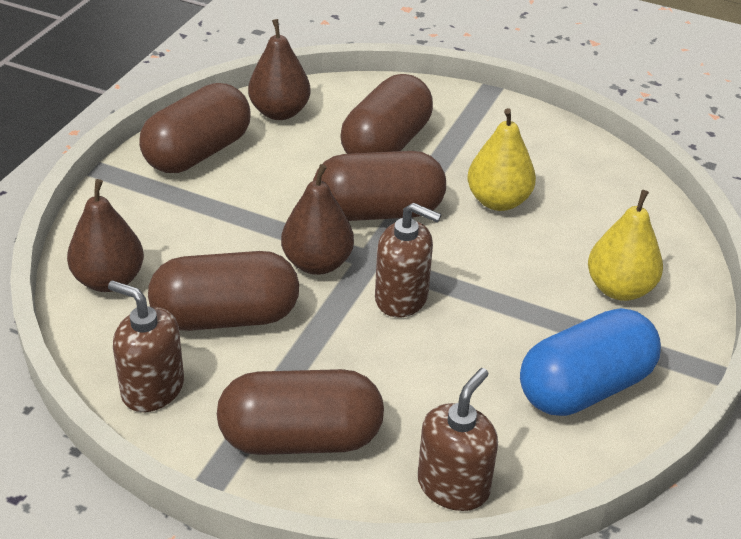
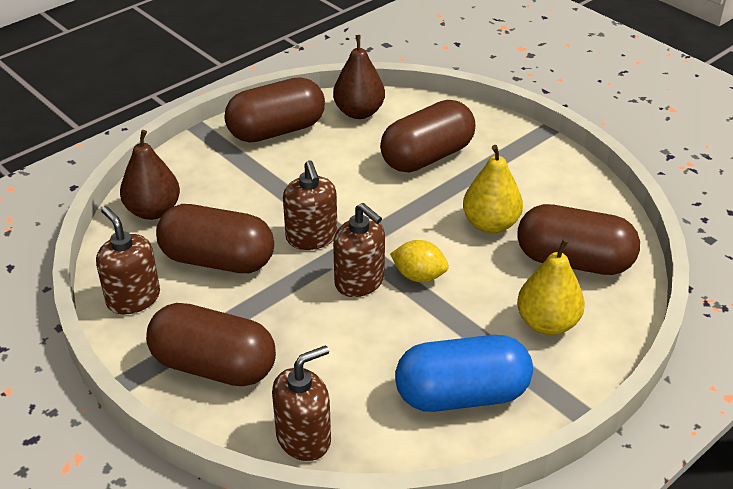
camera: 25 degrees right, 0 degrees up
brown pear [281,164,354,275] -> brown soap dispenser [283,160,338,250]
brown capsule [313,151,446,221] -> brown capsule moved to [517,204,640,275]
none -> yellow lemon [390,240,449,282]

